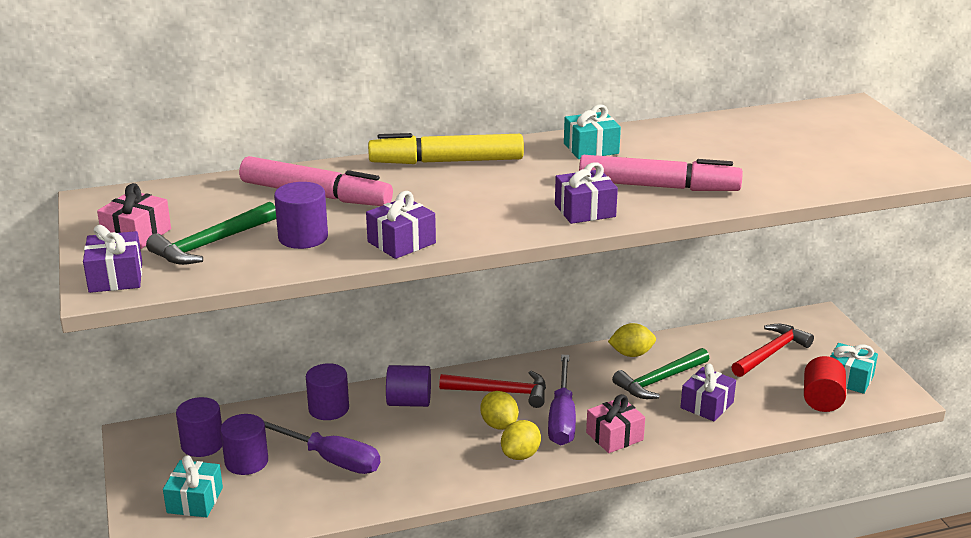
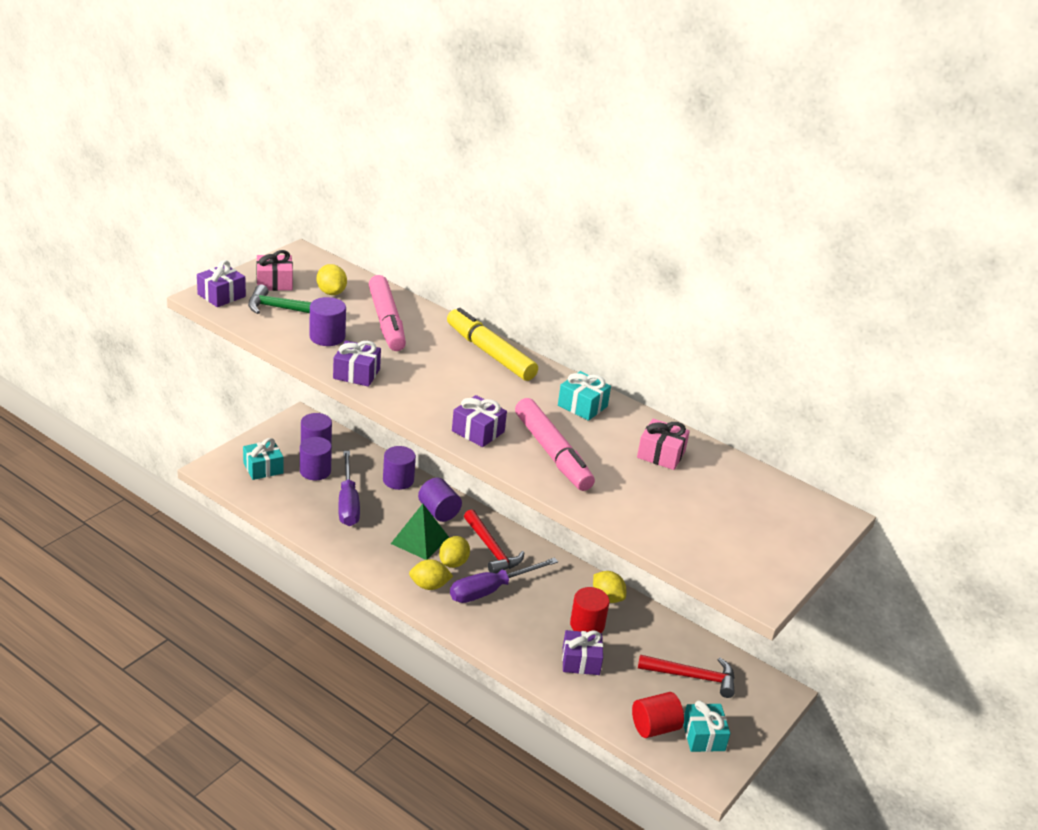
camera: 50 degrees right, 5 degrees up
pink gift [586,394,645,453] -> pink gift moved to [637,419,690,470]
green hammer [612,348,709,399] -> red cylinder [570,587,609,633]
none -> yellow lemon [317,264,347,295]
none -> green pyramid [391,504,449,560]

